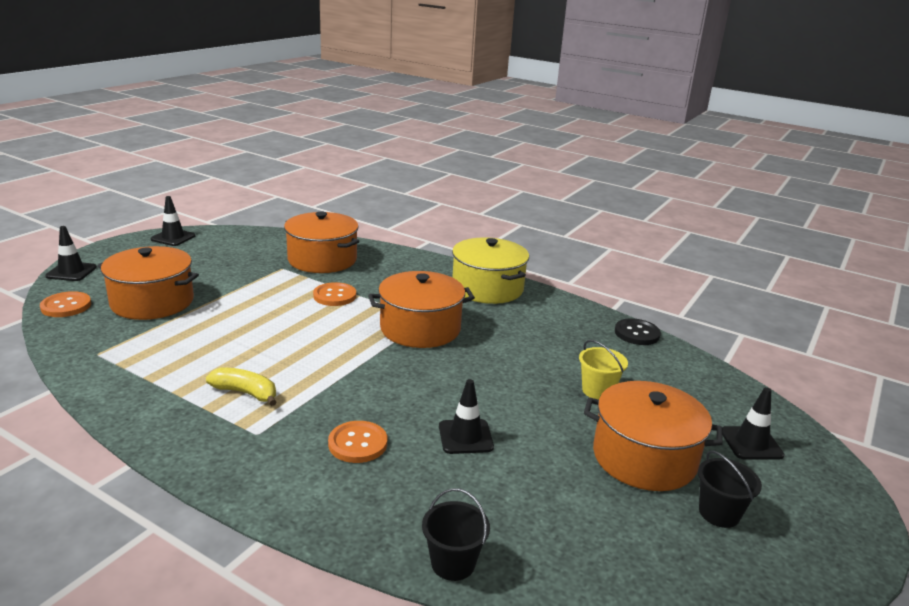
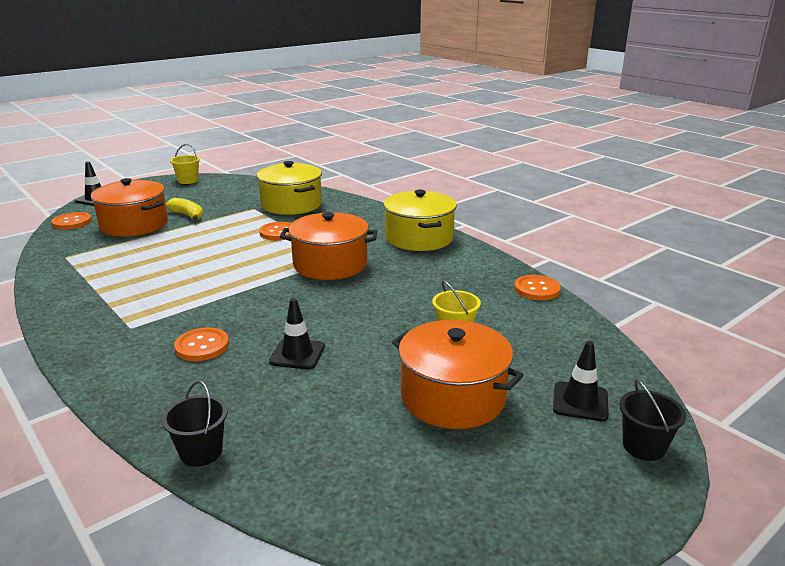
camera: 20 degrees right, 0 degrees up
black traffic cone [151,196,196,246] -> yellow bucket [170,144,200,184]
yellow banana [206,368,277,406] -> yellow banana moved to [166,198,203,221]
orange pot [284,211,360,273] -> yellow pot [257,161,322,215]
black button [615,318,661,345] -> orange button [514,275,561,300]
black bucket [698,450,762,528] -> black bucket moved to [619,379,686,461]

